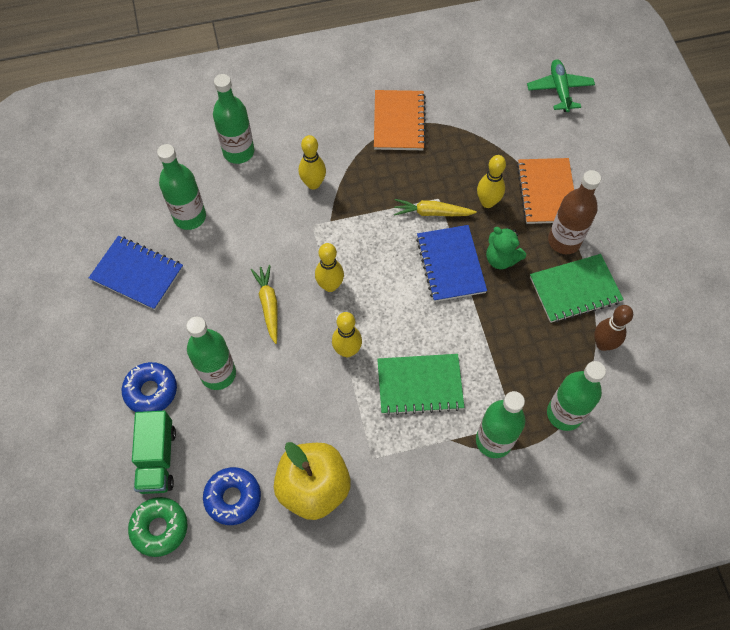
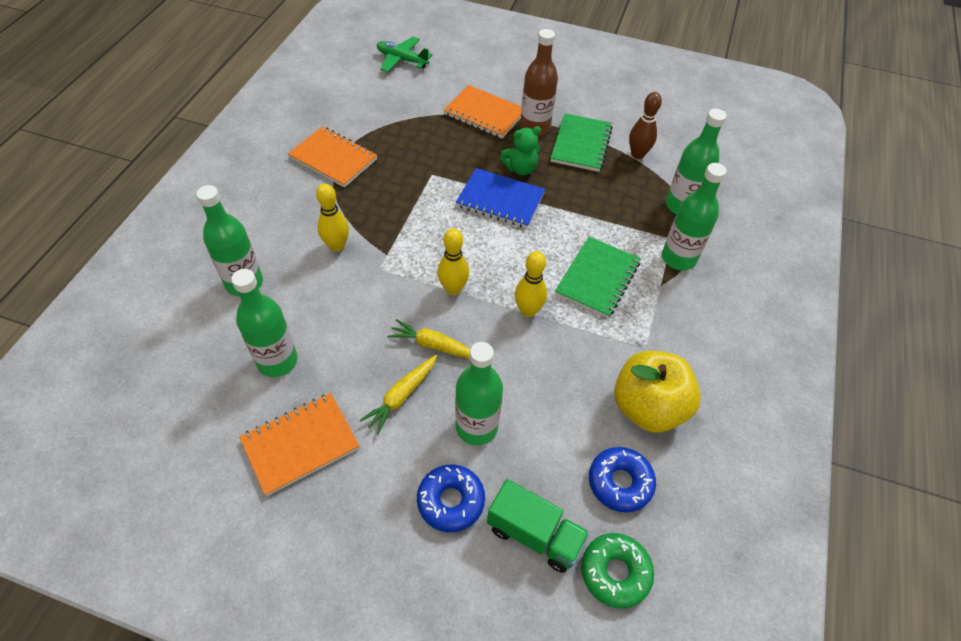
camera: 60 degrees left, 10 degrees down
blue notebook [89,236,183,310] -> orange notebook [239,393,359,496]
yellow carrot [394,199,477,216] -> yellow carrot moved to [359,355,437,435]
yellow bowling pin [477,155,506,208] -> none

